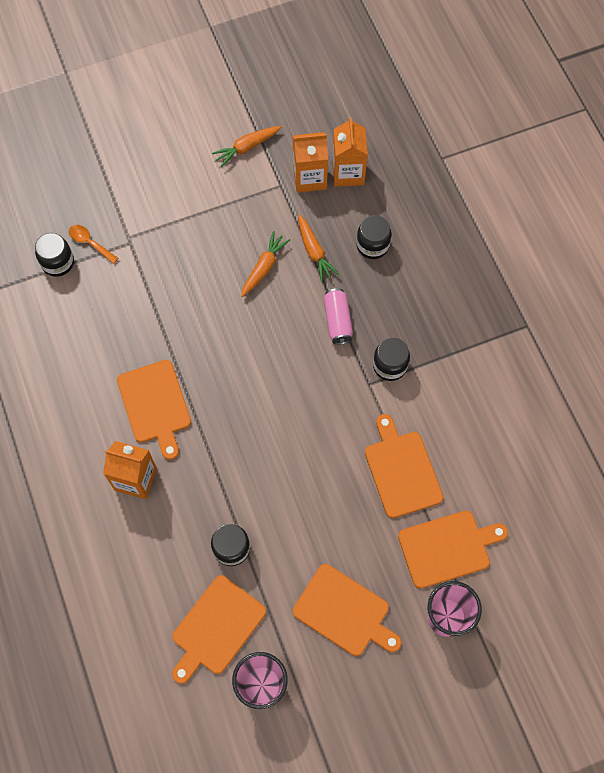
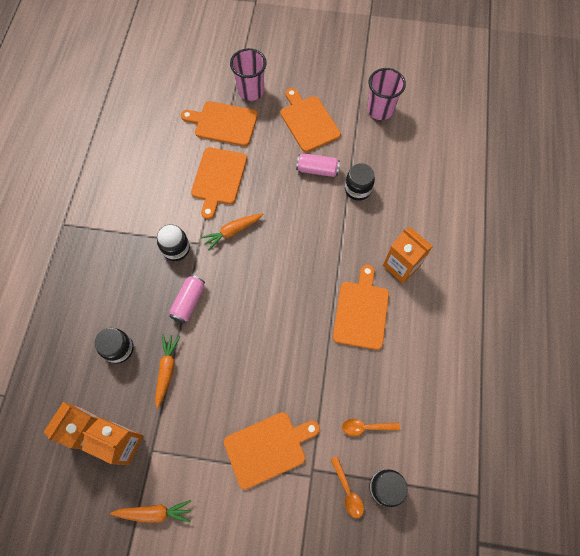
camera: 150 degrees left, 0 degrees up
orange cutting board [172,575,266,684] -> orange cutting board moved to [224,412,320,490]
orange carrot [241,231,290,297] -> orange carrot moved to [201,213,264,251]
none -> pink can [296,153,340,177]
none -> orange spoon [342,419,400,436]

